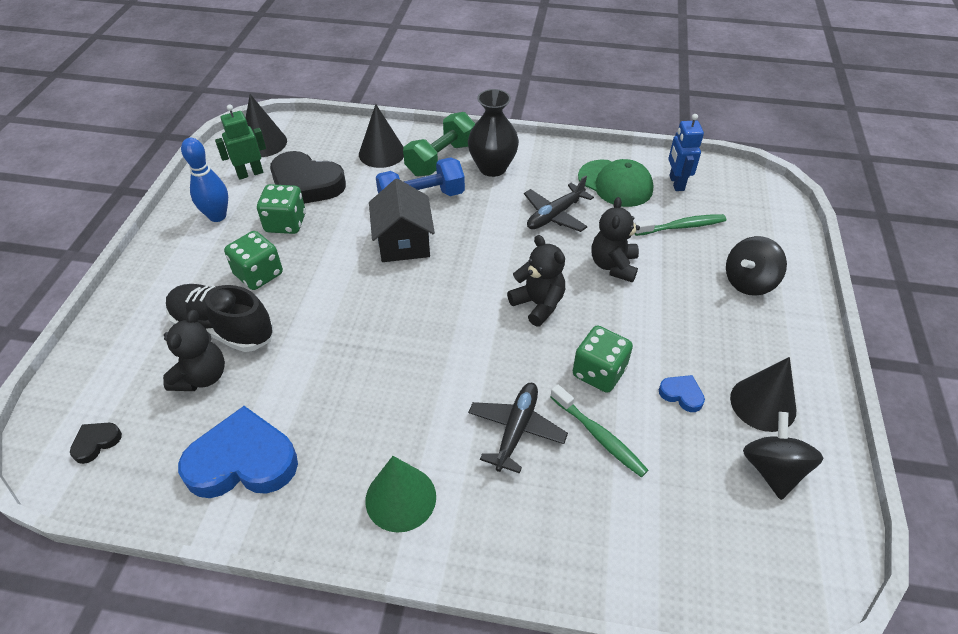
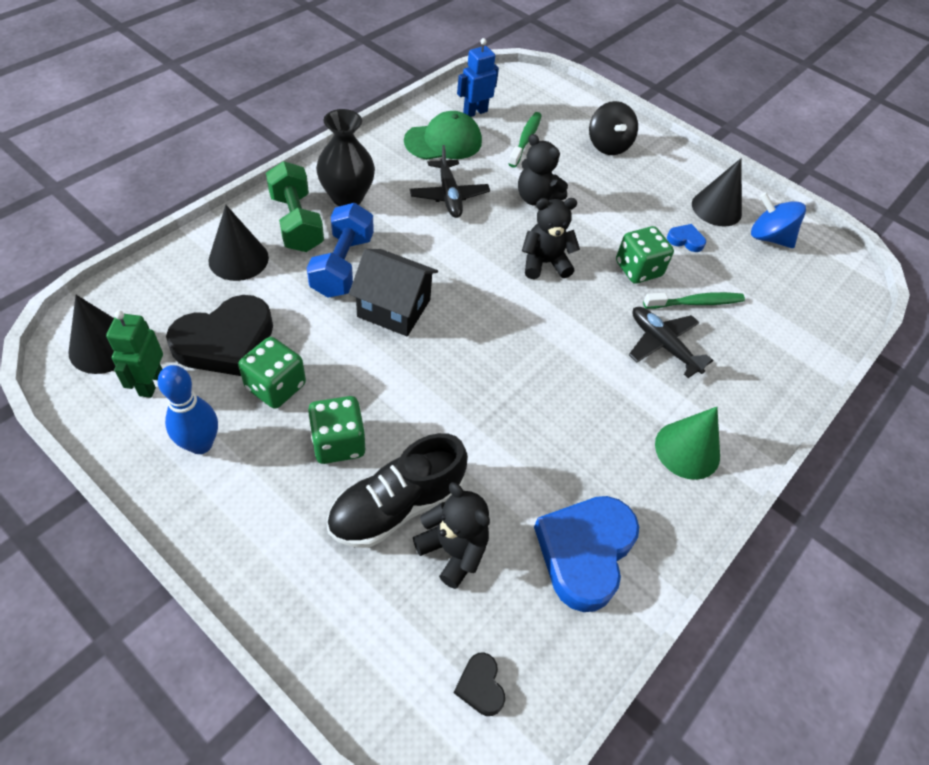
camera: 65 degrees left, 5 degrees up
blue heart [659,375,705,412] -> blue heart turned 45 degrees clockwise [667,224,706,252]
blue robot [668,114,704,191] -> blue robot turned 120 degrees clockwise [457,38,499,117]
black spinning top [743,412,823,500] -> blue spinning top [751,192,806,248]

